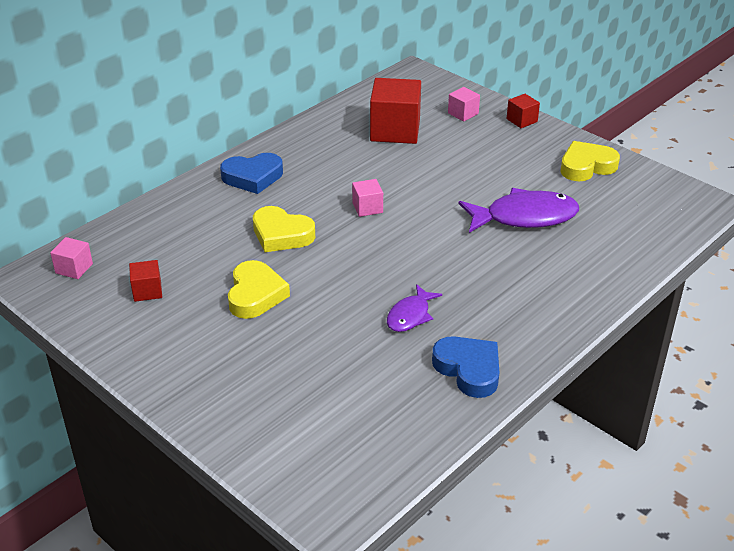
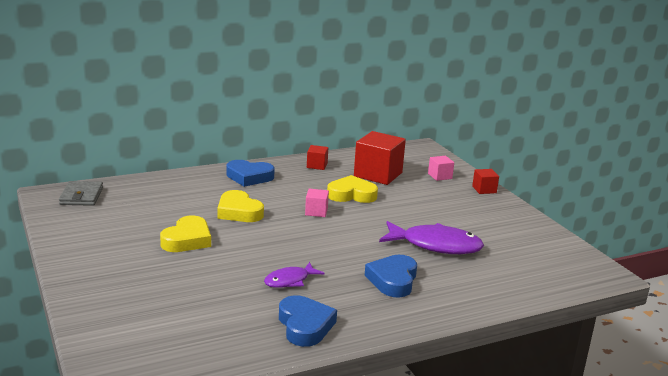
camera: 20 degrees right, 15 degrees down
pink cube [50,237,93,279] -> grey wallet [59,181,103,206]
red cube [129,260,162,302] -> red cube moved to [307,145,328,170]
yellow heart [561,141,620,181] -> yellow heart moved to [327,175,378,203]
none -> blue heart [365,255,417,298]

